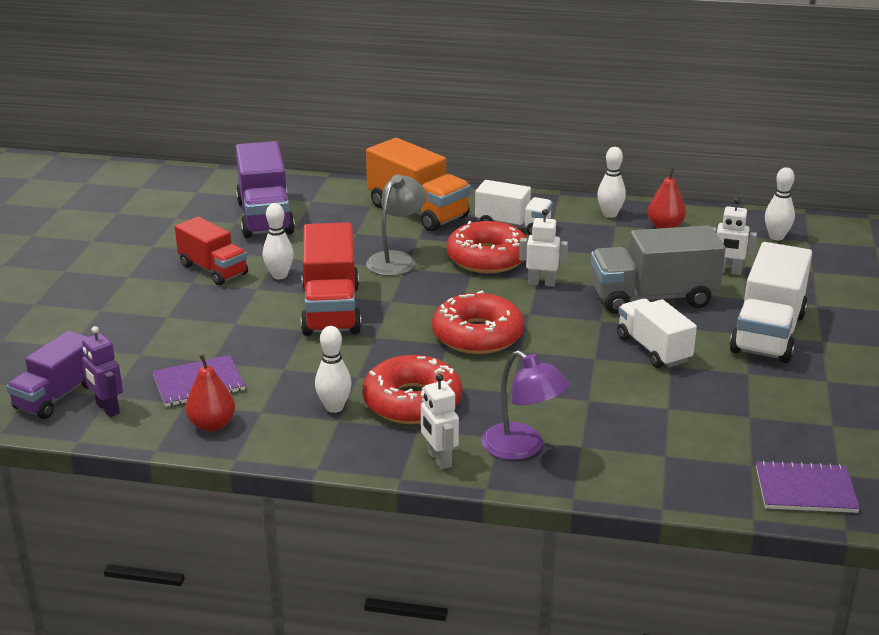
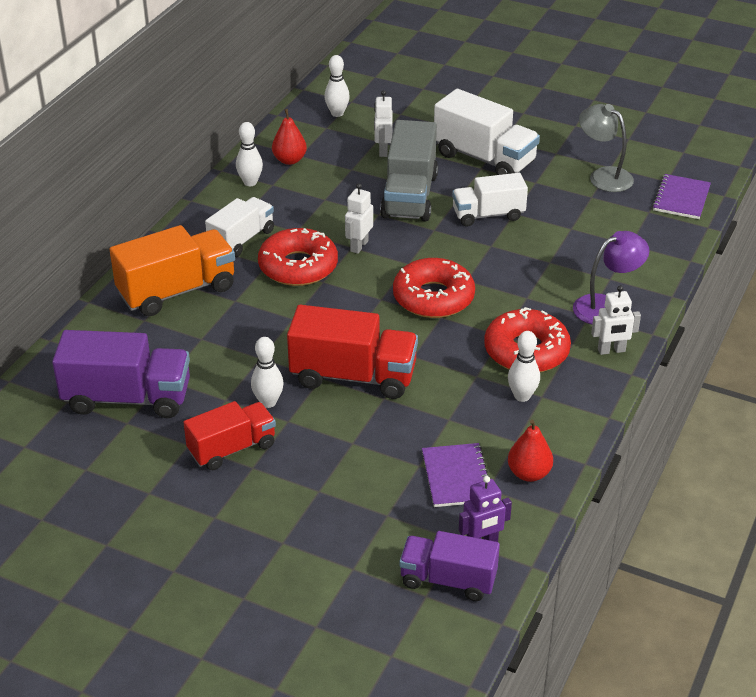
camera: 75 degrees left, 10 degrees up
purple truck [6,330,89,419] -> purple truck turned 150 degrees clockwise [399,531,500,601]
grey lamp [366,174,427,276] -> grey lamp moved to [579,104,634,192]
white robot [712,198,757,275] -> white robot turned 150 degrees clockwise [374,90,393,157]

